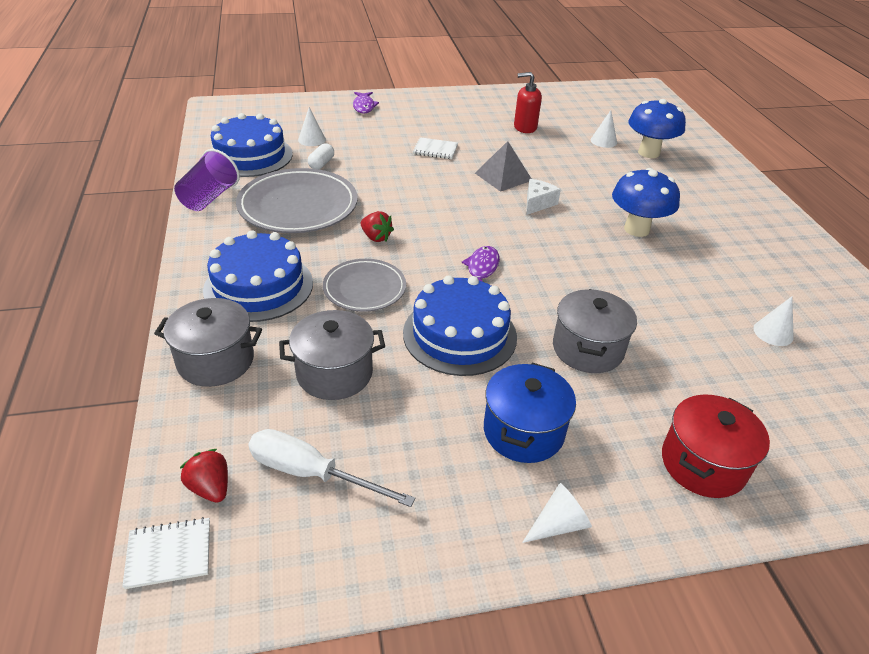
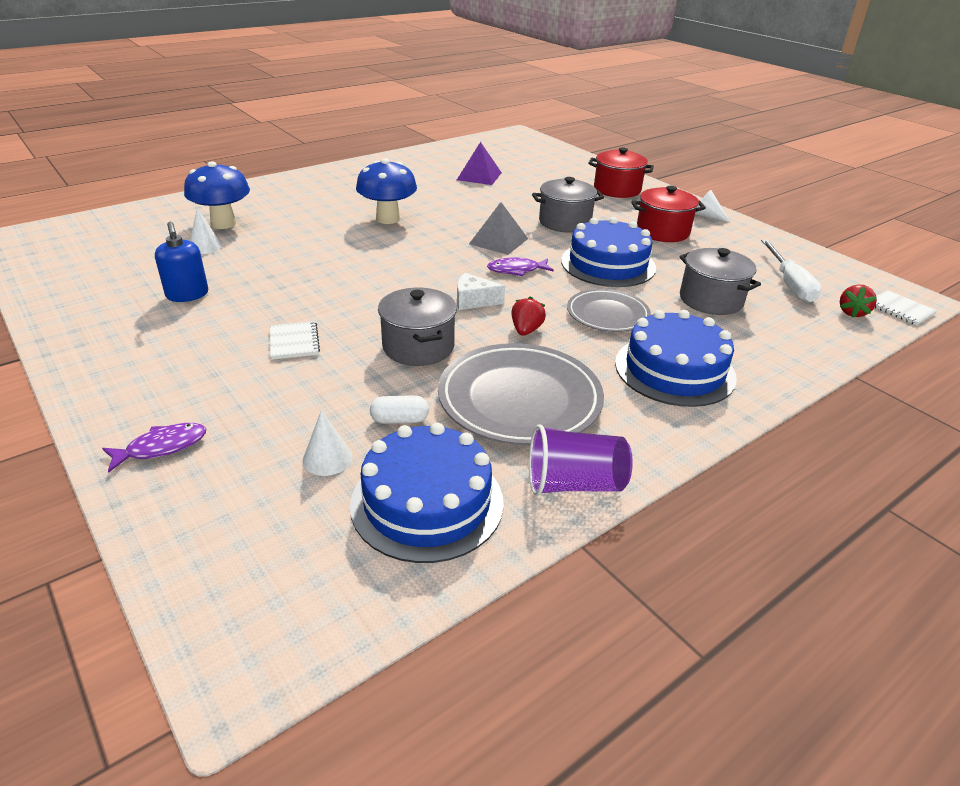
camera: 115 degrees left, 5 degrees down
grey pot [154,298,262,387] -> grey pot moved to [378,288,457,366]
grey pyramid [475,141,532,192] -> grey pyramid moved to [469,202,528,255]
blue pot [484,363,576,463] -> red pot [631,186,706,242]
red soap dispenser [514,72,542,133] -> blue soap dispenser [155,222,208,302]
white cheese [526,179,561,215] -> white cheese moved to [457,273,505,310]
white cone [753,296,794,346] -> purple pyramid [457,142,502,185]

